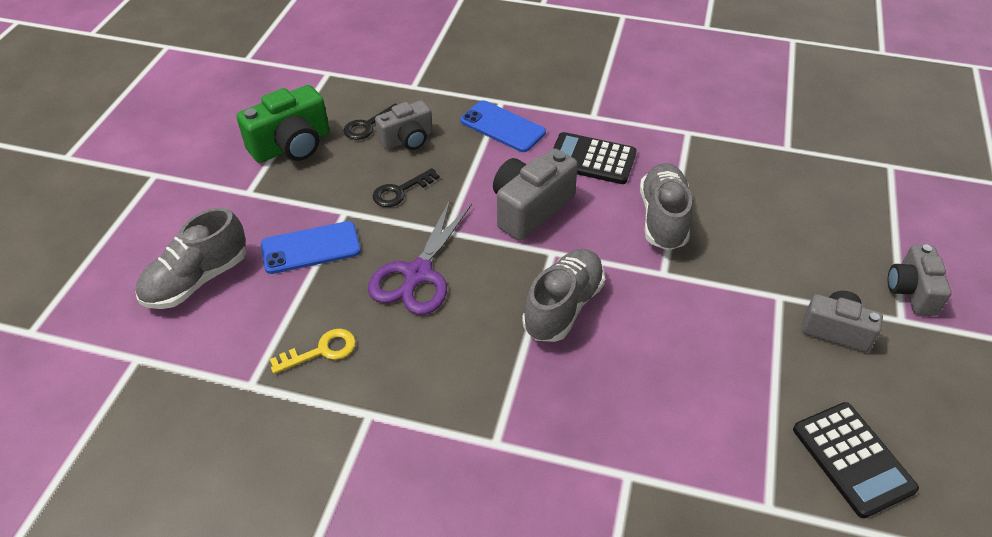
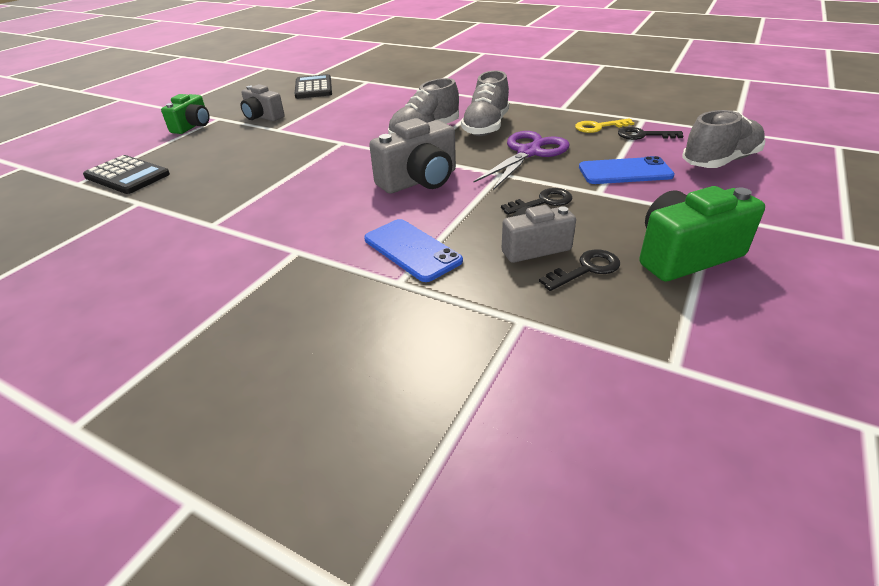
camera: 165 degrees left, 10 degrees down
black calculator [553,132,637,184] -> black calculator moved to [83,155,170,194]
grey shoe [640,163,693,250] -> grey shoe moved to [461,70,509,136]
grey camera [888,244,952,316] -> green camera [161,94,210,134]
none -> black key [618,127,683,140]

